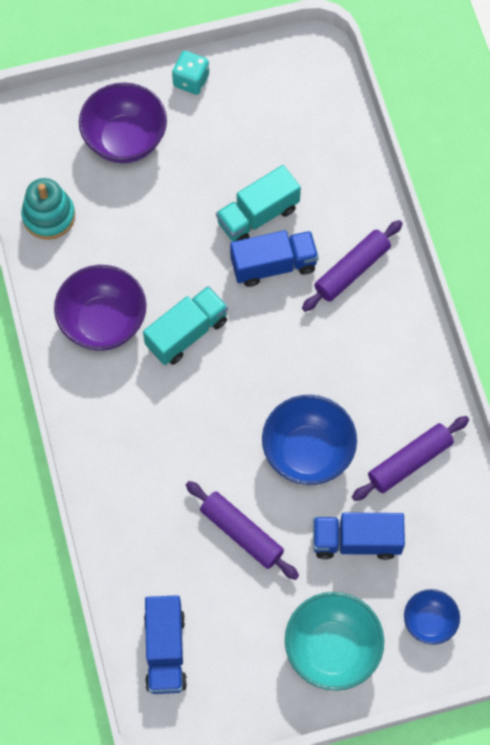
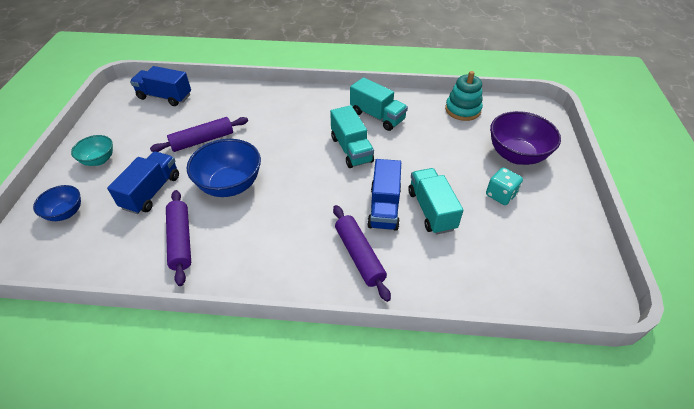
camera: 110 degrees right, 20 degrees down
purple bowl [54,265,146,351] -> turquoise truck [350,77,408,131]
turquoise dice [172,51,209,95] -> turquoise dice moved to [486,168,523,205]
turquoise bowl [285,592,384,691] -> turquoise bowl [71,135,113,166], size x0.57

